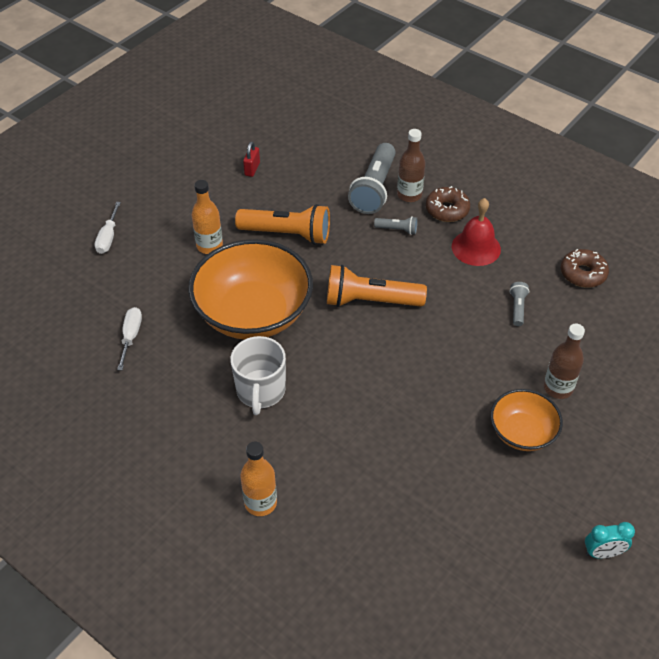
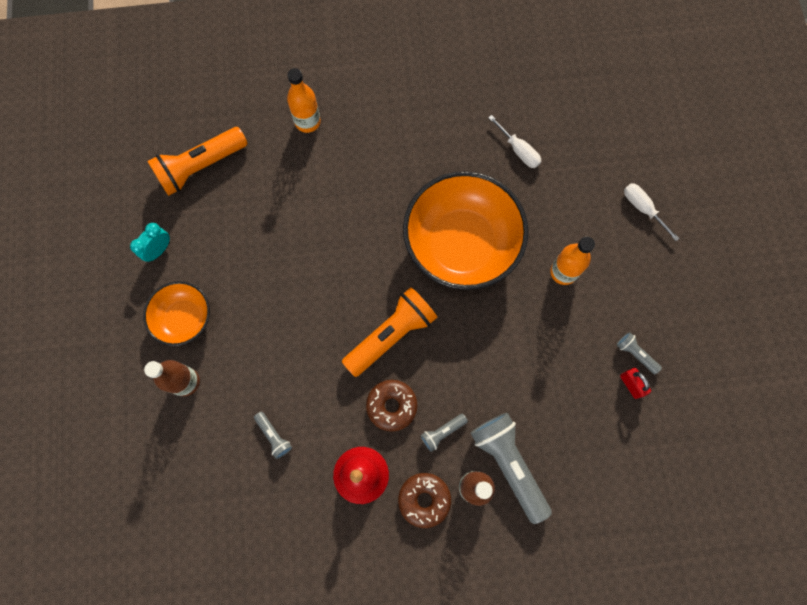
camera: 135 degrees right, 25 degrees up
white mug [230,336,286,415] -> none
orange flashlight [235,204,330,245] -> orange flashlight moved to [147,127,247,196]
brown donut [561,249,609,288] -> brown donut moved to [366,380,417,432]
turquoise clock [585,522,635,558] -> turquoise clock moved to [130,223,170,262]
none -> grey flashlight [617,332,662,374]

